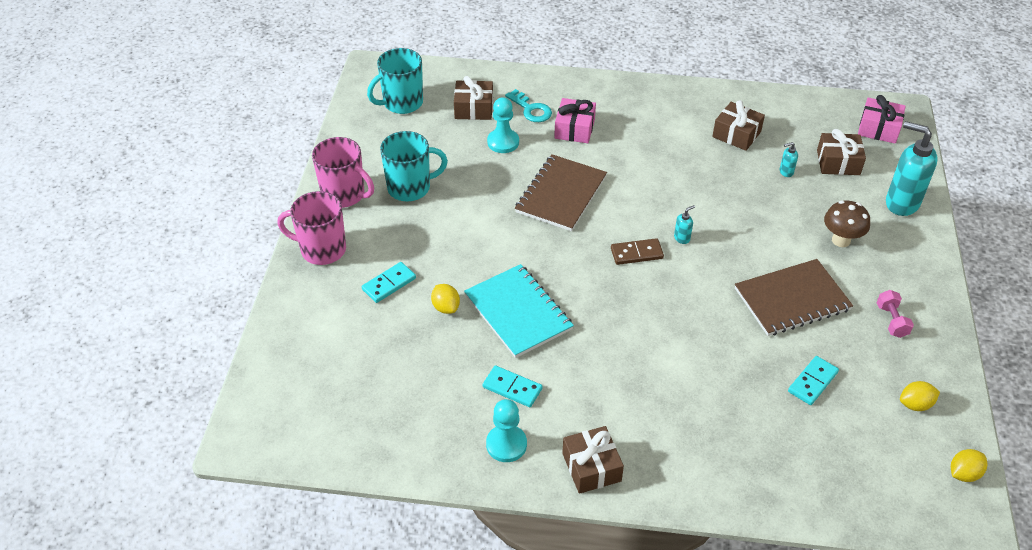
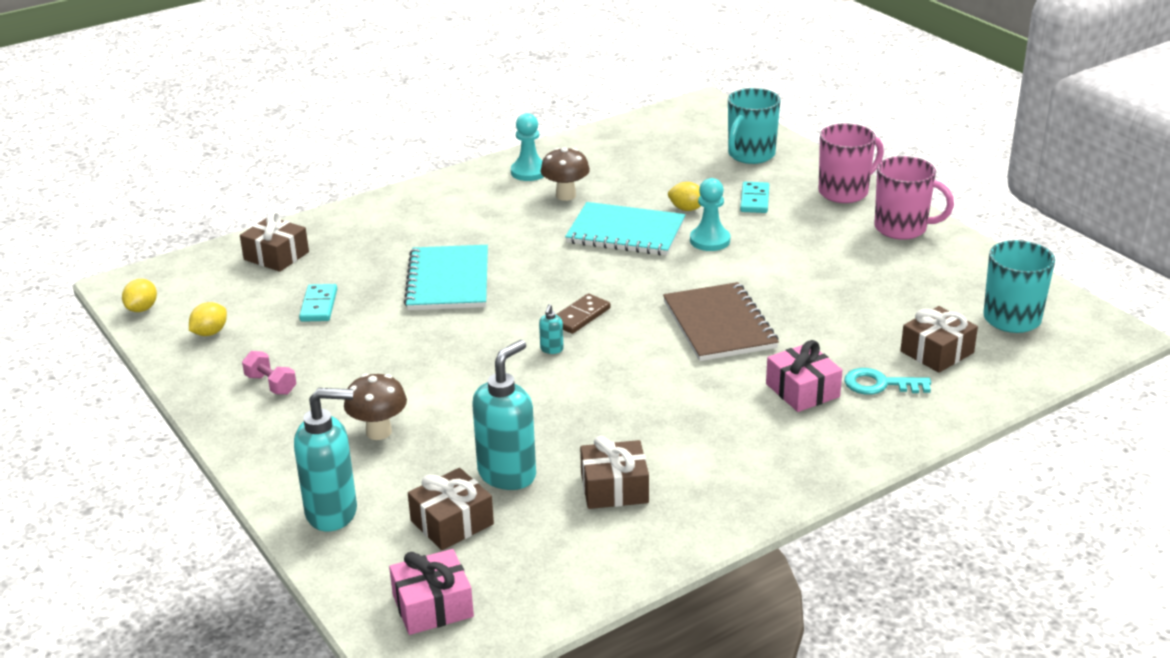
camera: 140 degrees right, 15 degrees down
pink mug [312,137,374,208] -> pink mug turned 150 degrees counterclockwise [874,156,954,240]
turquoise mug [380,131,448,201] -> turquoise mug moved to [728,88,781,164]
turquoise domino [483,366,542,407] -> brown mushroom [540,147,590,201]
turquoise pawn [487,97,519,153] -> turquoise pawn moved to [690,178,730,251]
brown gift [562,426,624,494] -> brown gift moved to [240,211,309,272]
brown notebook [735,259,853,336] -> none
turquoise soap dispenser [780,142,798,177] -> turquoise soap dispenser [472,340,536,490], size x2.40
none -> turquoise notebook [404,245,488,310]

